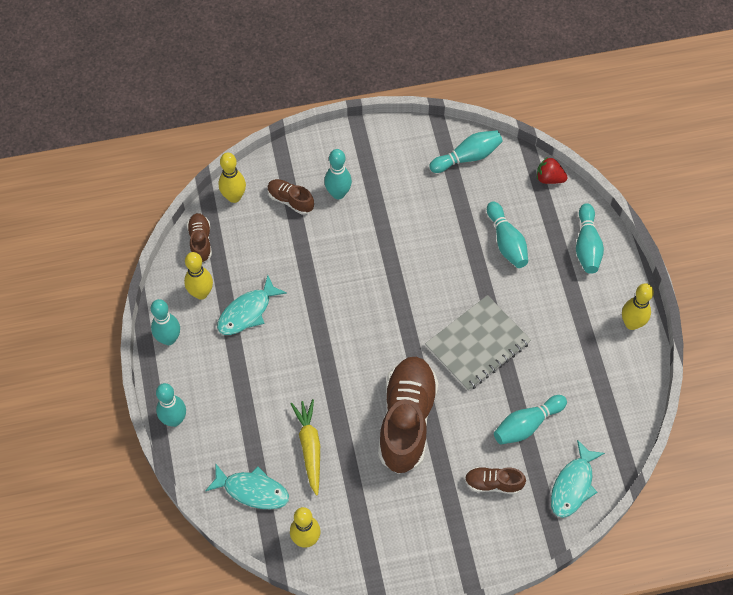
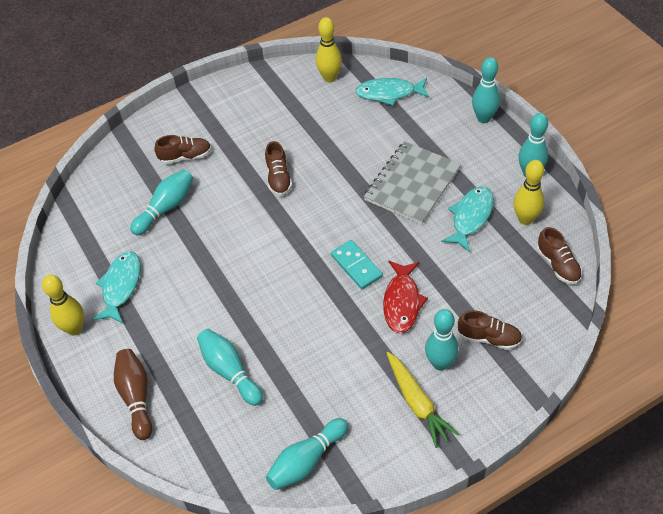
camera: 165 degrees right, 10 degrees down
yellow bowling pin [219,153,246,203] -> none
yellow carrot [291,399,320,496] -> yellow carrot moved to [387,352,459,448]
brown shoe [378,357,438,474] -> brown shoe [265,141,292,196], size x0.47
grey notebook [425,295,531,391] -> grey notebook moved to [364,141,461,224]
red strawberry [537,157,568,184] -> none
turquoise fish [551,440,605,518] -> turquoise fish moved to [93,251,141,323]
turquoise bowling pin [576,203,604,274] -> brown bowling pin [114,349,152,440]
none -> turquoise domino [331,240,383,289]
none -> red fish [383,261,428,333]

